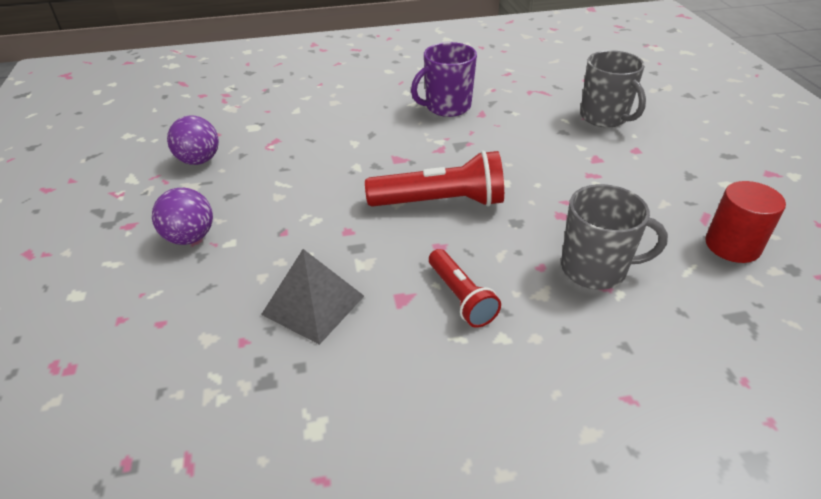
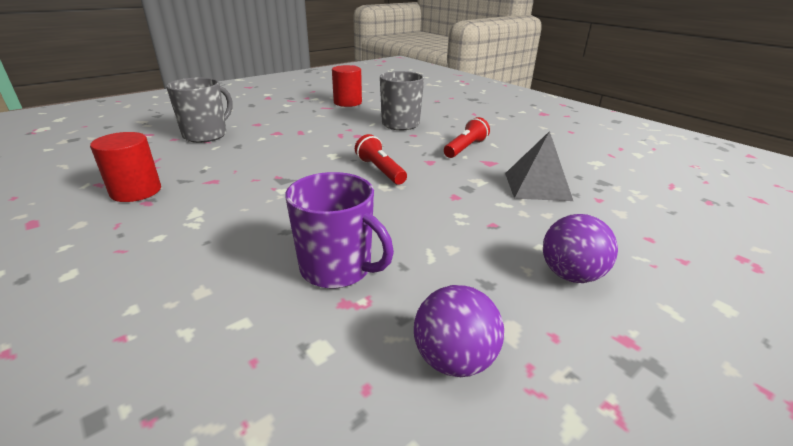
camera: 120 degrees left, 10 degrees down
red flashlight [365,150,504,207] -> red flashlight [355,134,407,185], size x0.62
purple mug [411,42,477,117] -> purple mug moved to [285,172,394,288]
none -> red cylinder [90,132,161,202]

